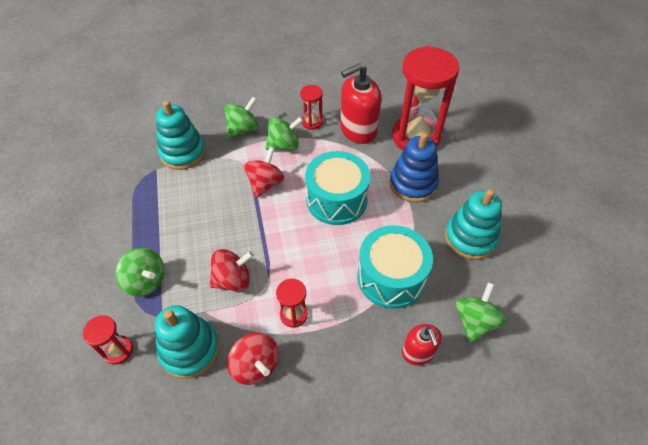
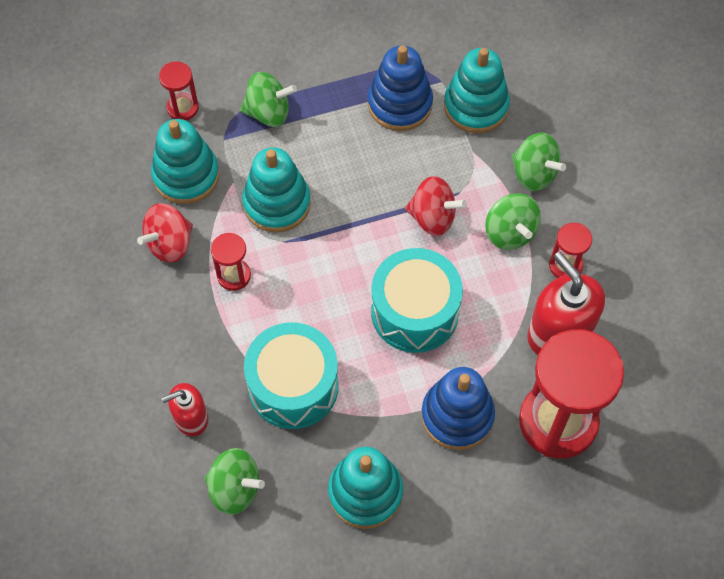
camera: 85 degrees right, 10 degrees up
green spinning top [116,248,165,297] -> green spinning top turned 120 degrees counterclockwise [240,72,297,127]
red spinning top [209,249,254,292] -> turquoise stacking toy [242,147,311,233]
none -> blue stacking toy [368,45,433,131]

